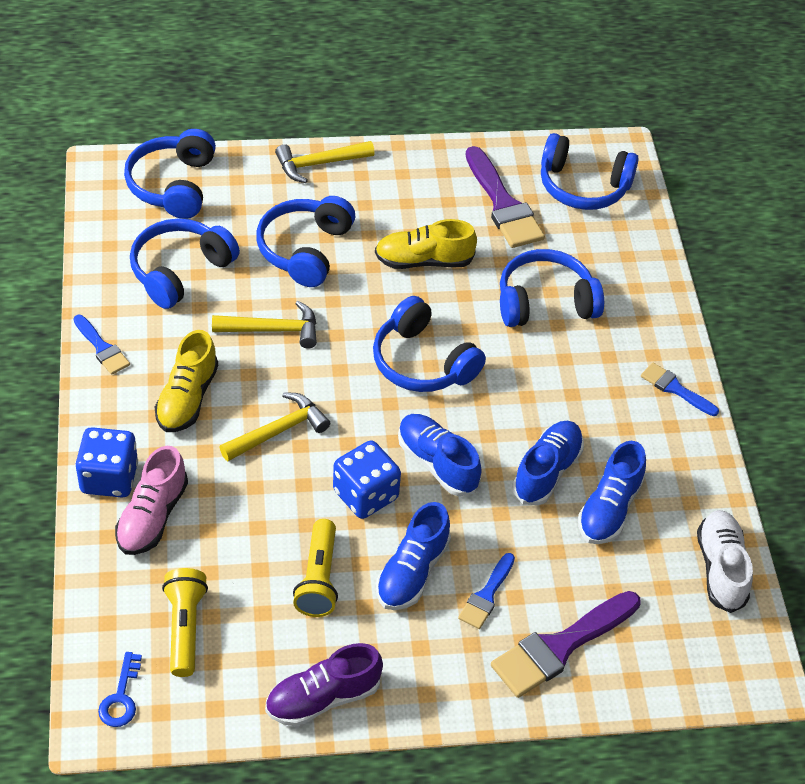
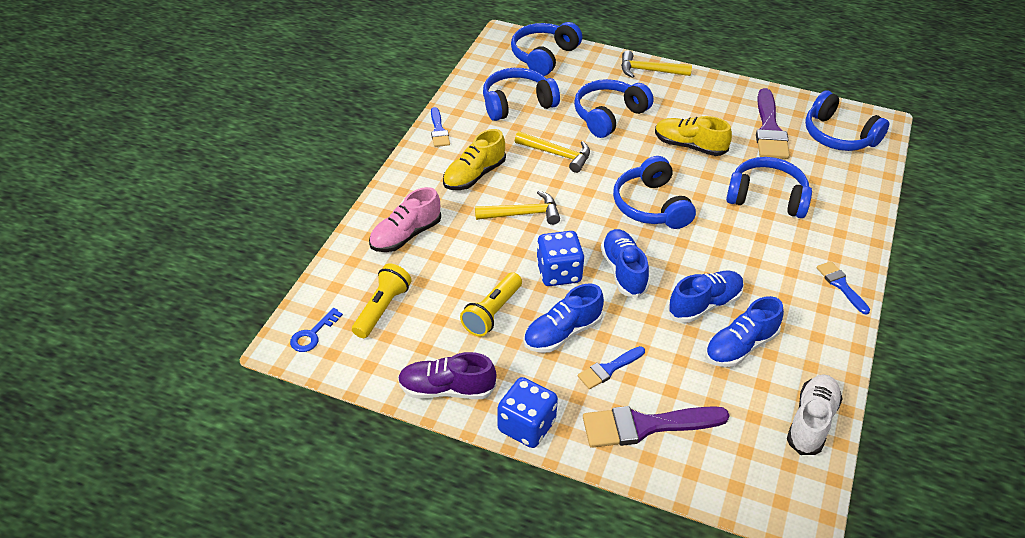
camera: 30 degrees right, 5 degrees down
blue dice [75,427,138,498] -> blue dice moved to [498,377,558,448]

